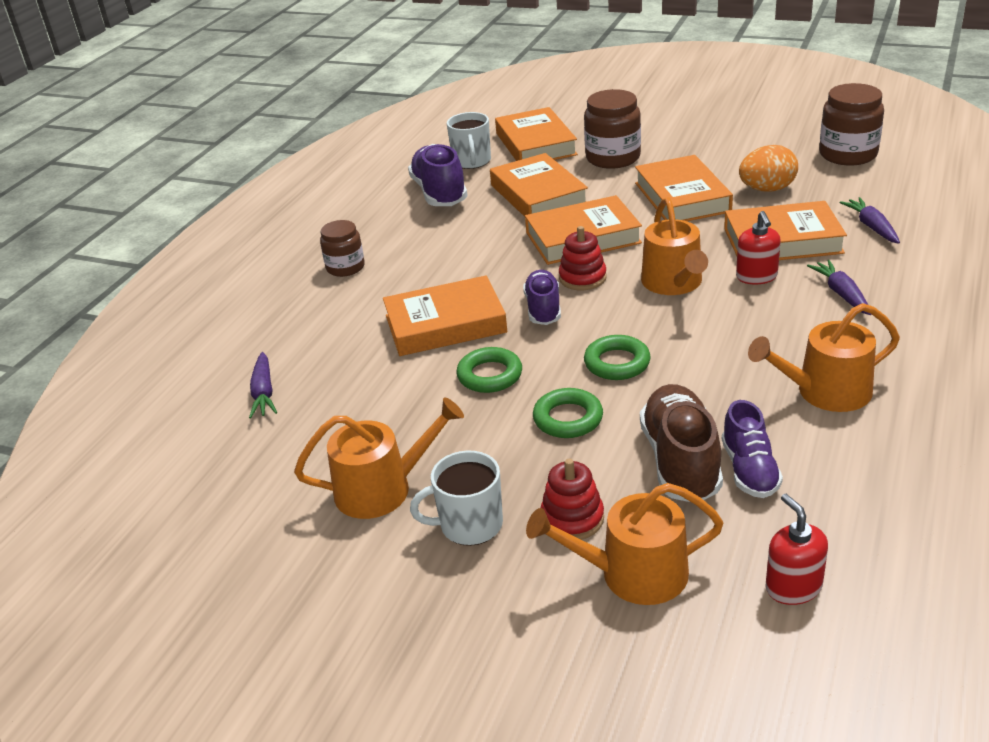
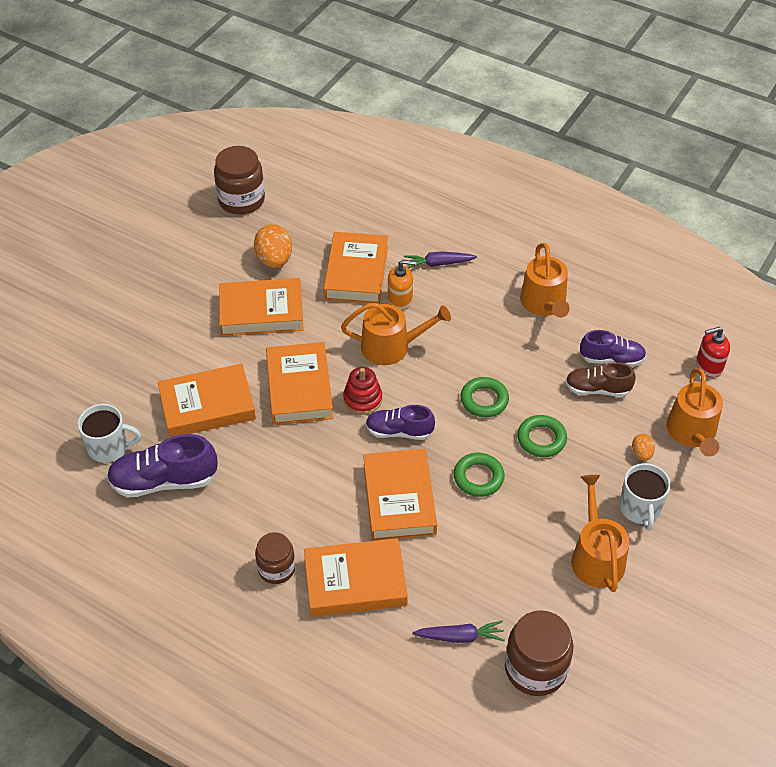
camera: 85 degrees left, 15 degrees up
orange book [495,107,578,161] -> orange book moved to [304,538,408,617]
red stacking toy [541,459,604,540] -> orange egg [632,434,655,461]
brown jar [584,89,641,169] -> brown jar moved to [505,610,573,696]
brown shoe [640,384,723,502] -> brown shoe [565,362,636,397], size x0.65
red soap dispenser [736,211,781,284] -> orange soap dispenser [388,260,417,310]
purple carrot [839,197,900,244] -> none

